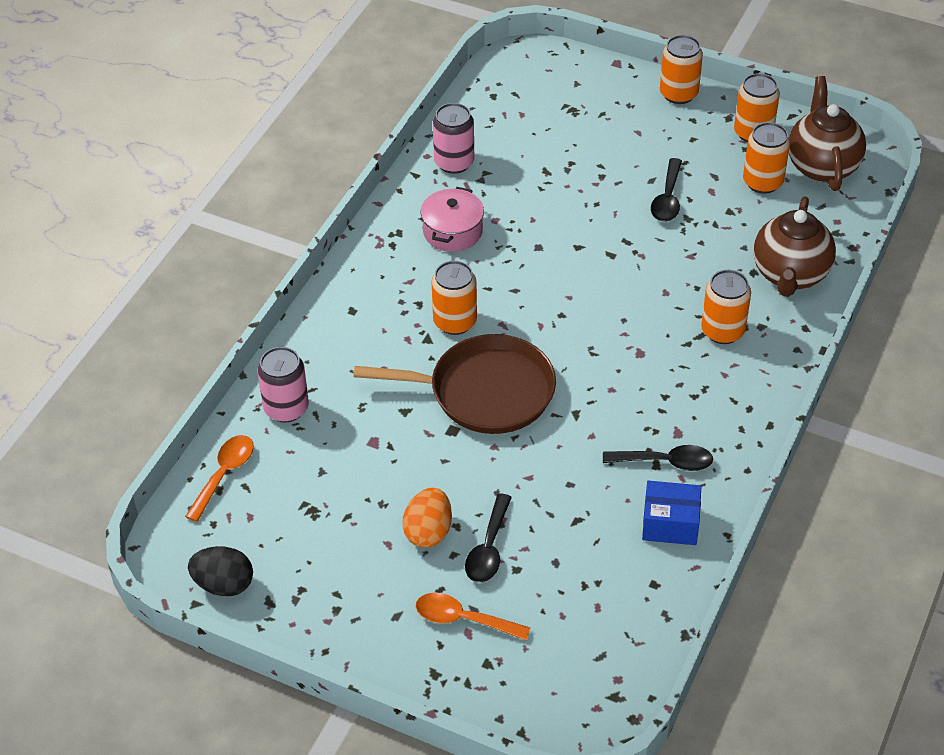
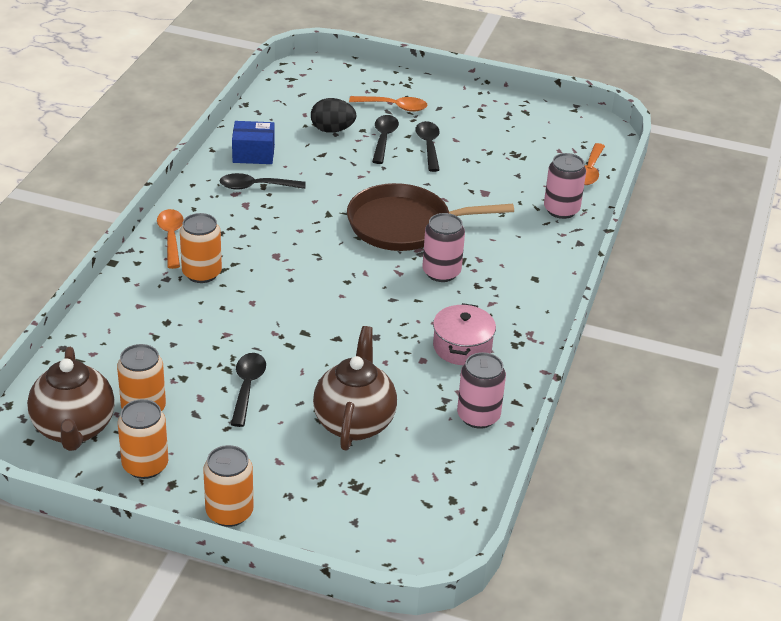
camera: 170 degrees right, 10 degrees down
black egg [188,546,253,596] -> black egg moved to [311,98,356,133]
orange egg [402,488,452,548] -> black spoon [415,121,440,172]
orange can [431,261,477,335] -> pink can [422,213,465,282]
brown teapot [754,197,836,296] -> brown teapot moved to [313,326,397,451]
none -> orange spoon [157,209,184,269]

